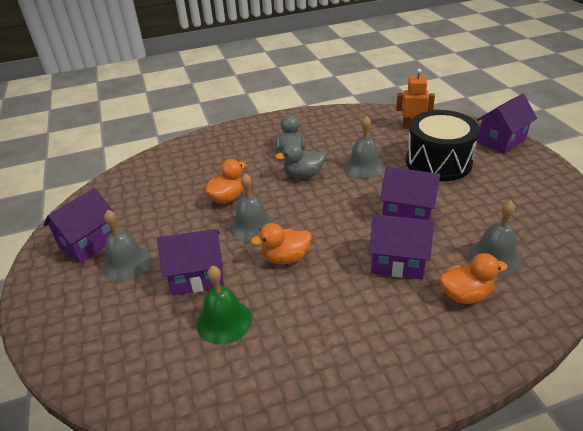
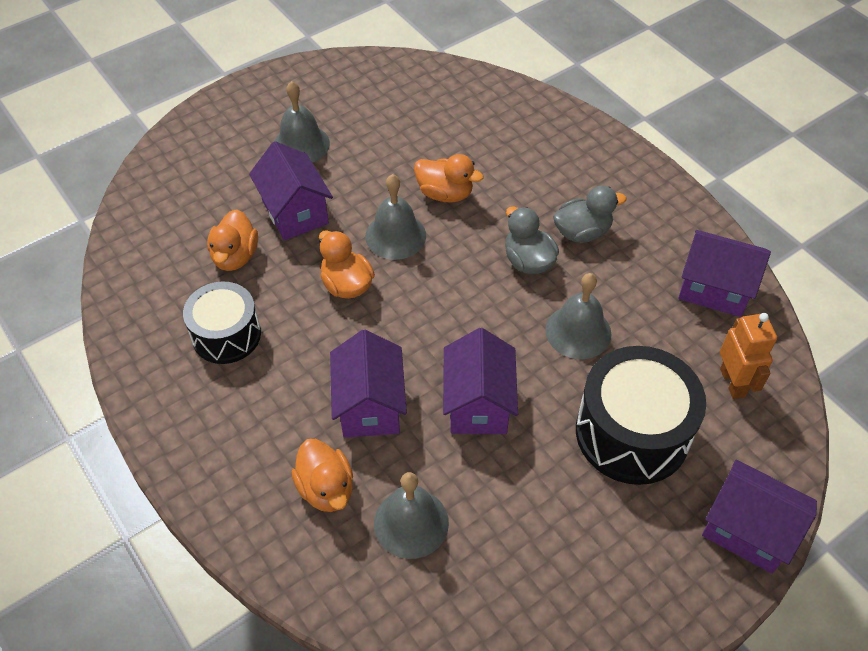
camera: 70 degrees right, 15 degrees up
purple house [44,188,117,263] -> purple house moved to [678,230,771,317]
green bell [197,266,252,344] -> orange duck [207,209,258,271]
none -> black drum [183,282,261,364]

